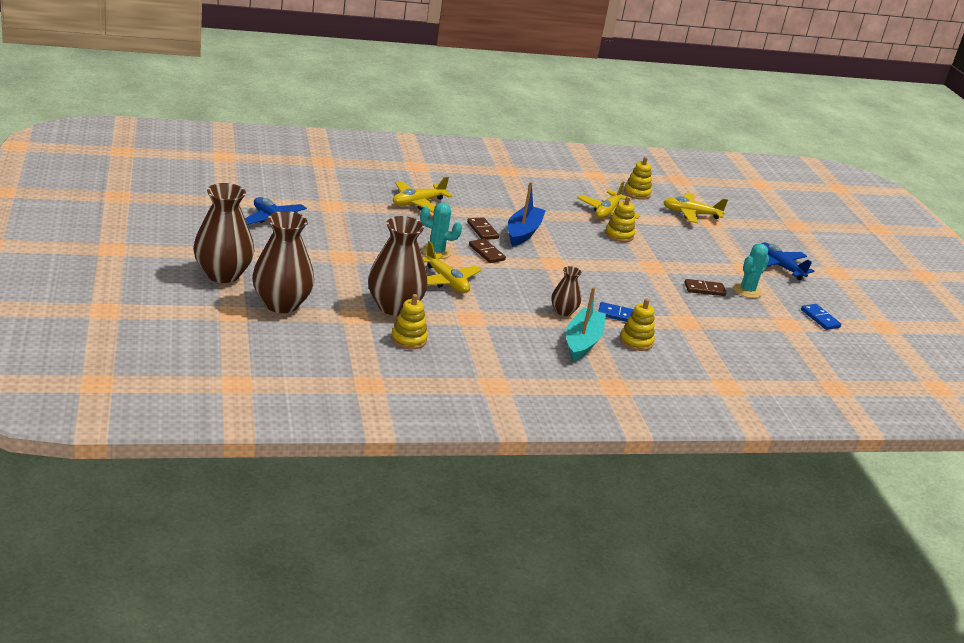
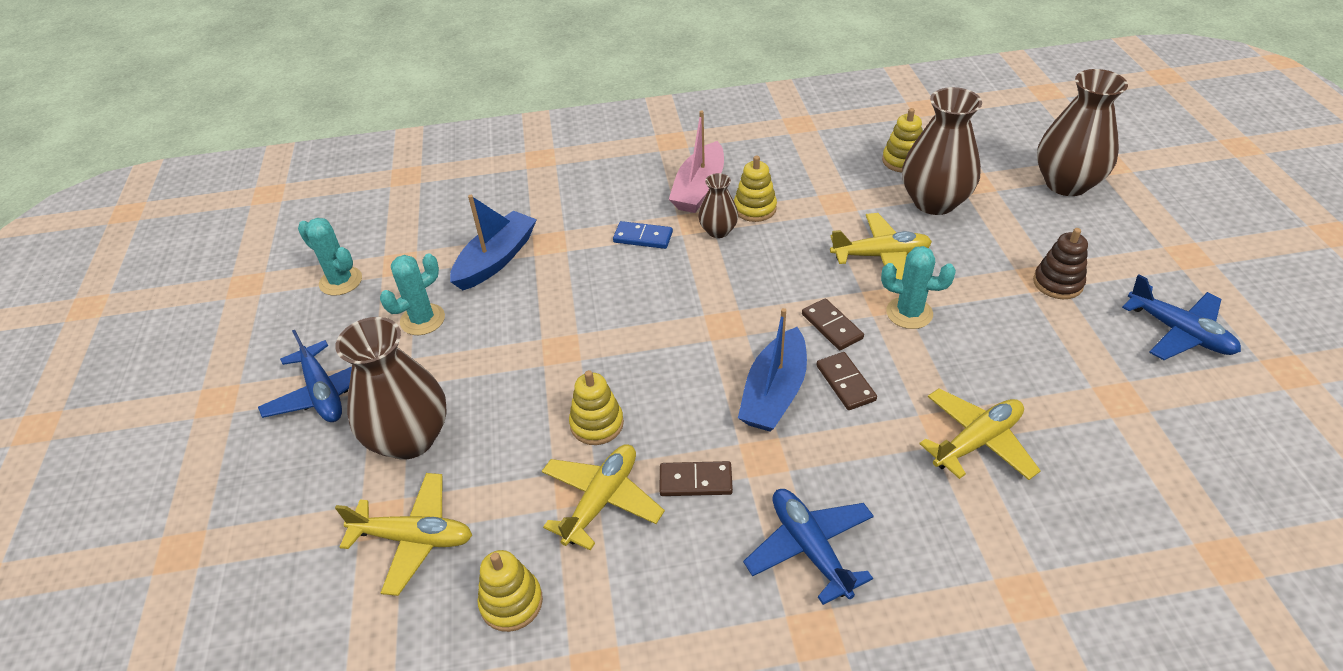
camera: 170 degrees left, 15 degrees up
brown vase [193,183,254,283] -> brown vase moved to [335,317,447,460]
yellow plane [423,241,482,293] -> yellow plane turned 120 degrees clockwise [830,213,932,280]
turquoise boat [566,287,606,361] -> pink boat [669,111,724,213]
yellow stacking toy [620,298,655,351] -> yellow stacking toy moved to [734,155,777,222]
brown domino [685,279,727,296] -> brown domino moved to [660,461,733,496]
blue domino [801,304,841,330] -> turquoise cactus [298,218,362,296]
none -> blue boat [450,195,537,290]
none -> blue plane [743,489,874,605]
none -> brown stacking toy [1033,228,1088,299]

